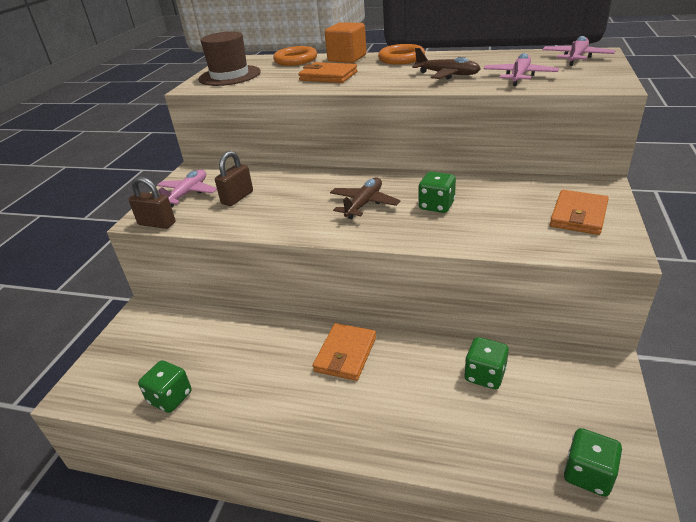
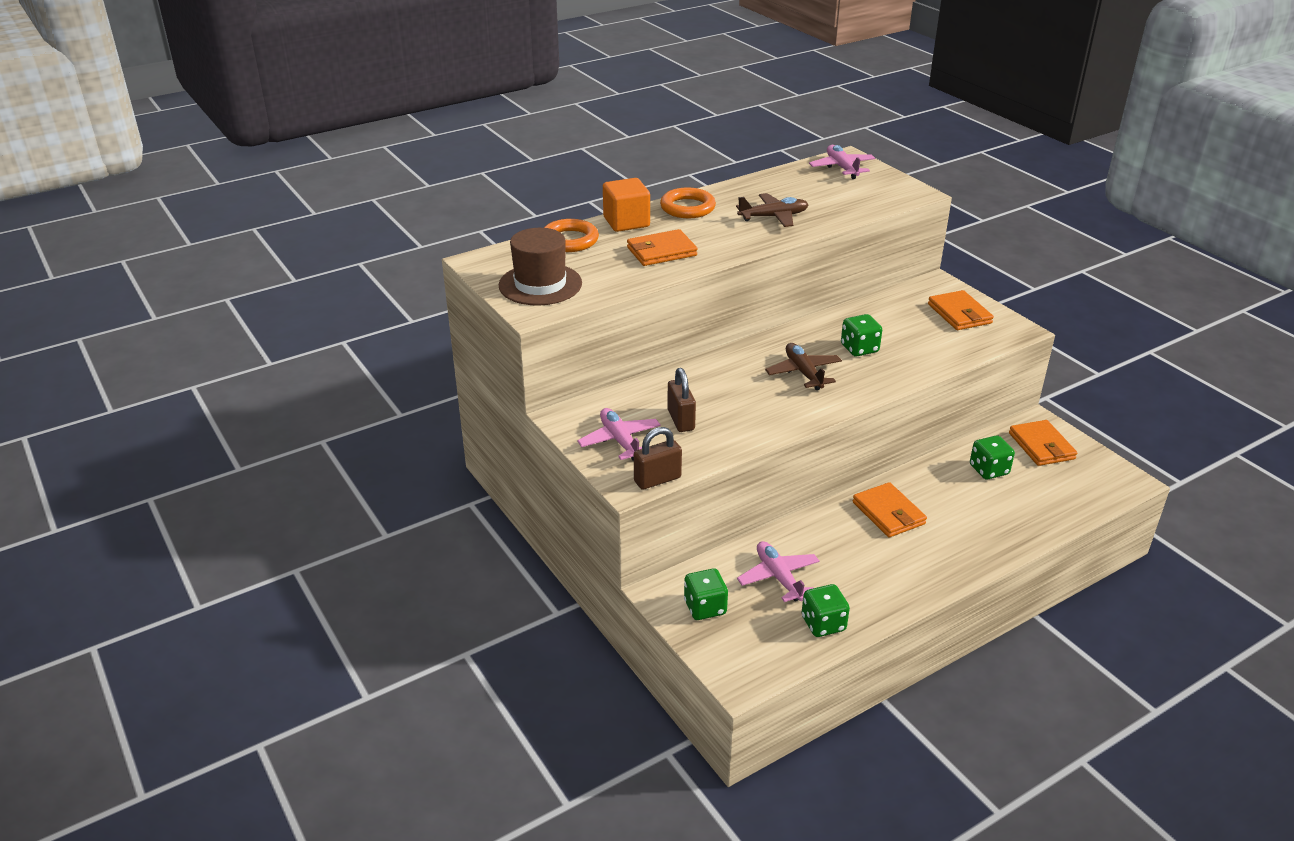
camera: 50 degrees left, 0 degrees up
pink plane [483,53,559,86] -> pink plane moved to [737,541,820,602]
green dice [564,428,622,497] -> green dice moved to [684,569,728,620]
none -> orange wallet [1009,420,1077,466]

